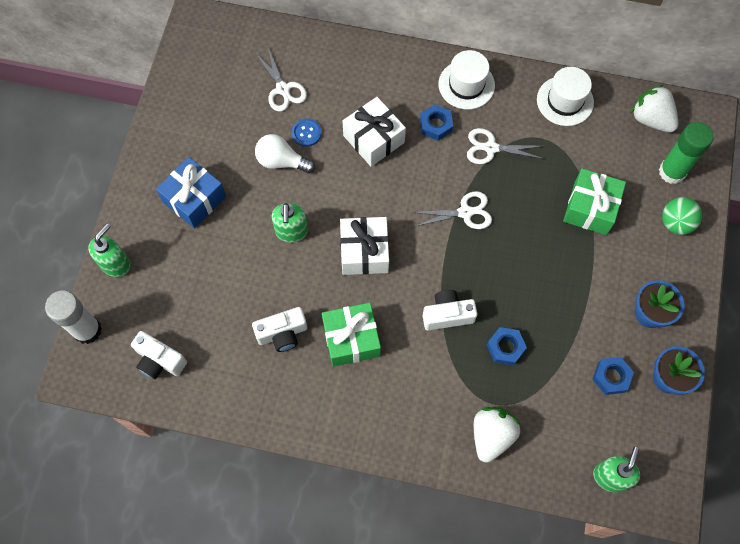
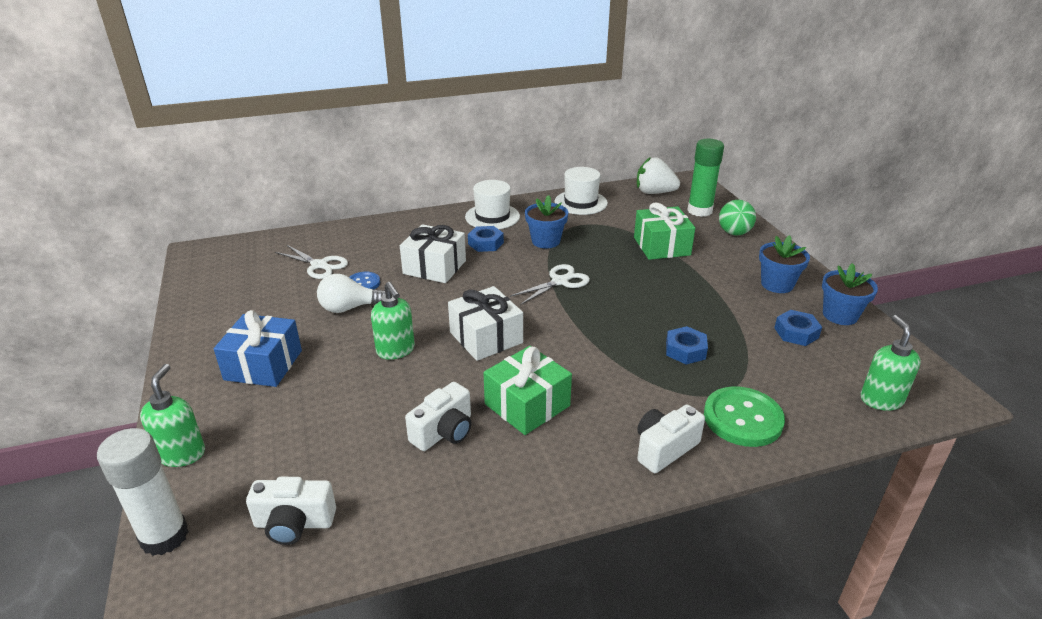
camera: 30 degrees left, 35 degrees down
white camera [423,290,477,330] -> white camera moved to [637,404,705,473]
white scissors [467,128,544,164] -> blue flower pot [525,195,568,249]
white strawberry [474,407,521,463] -> green button [704,386,785,447]

